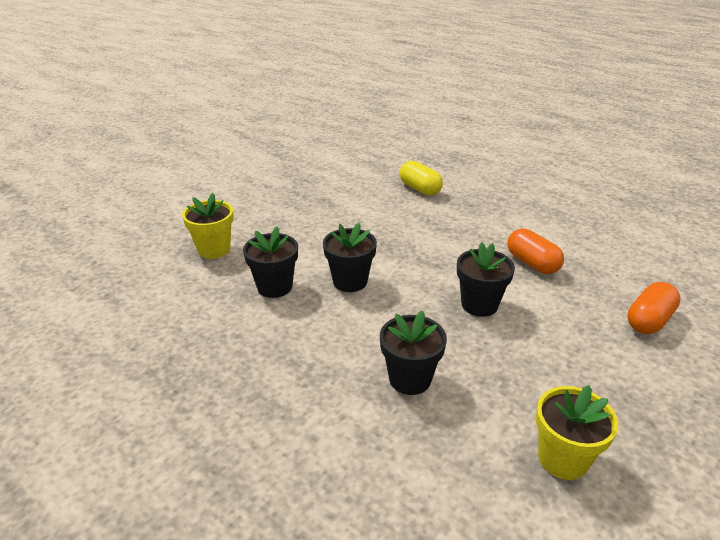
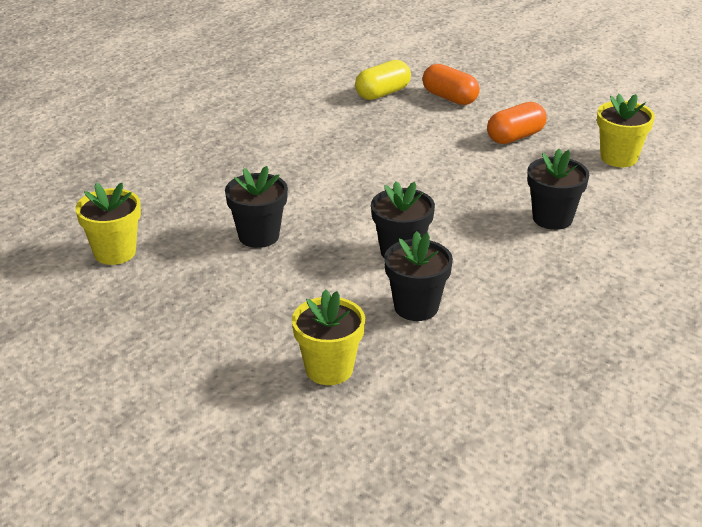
camera: 90 degrees left, 0 degrees up
yellow capsule [399,161,443,196] -> yellow capsule moved to [355,60,411,100]
black flower pot [457,242,515,317] -> black flower pot moved to [225,166,288,248]
orange capsule [507,229,564,274] -> orange capsule moved to [487,102,547,144]
none -> yellow flower pot [75,182,141,265]

